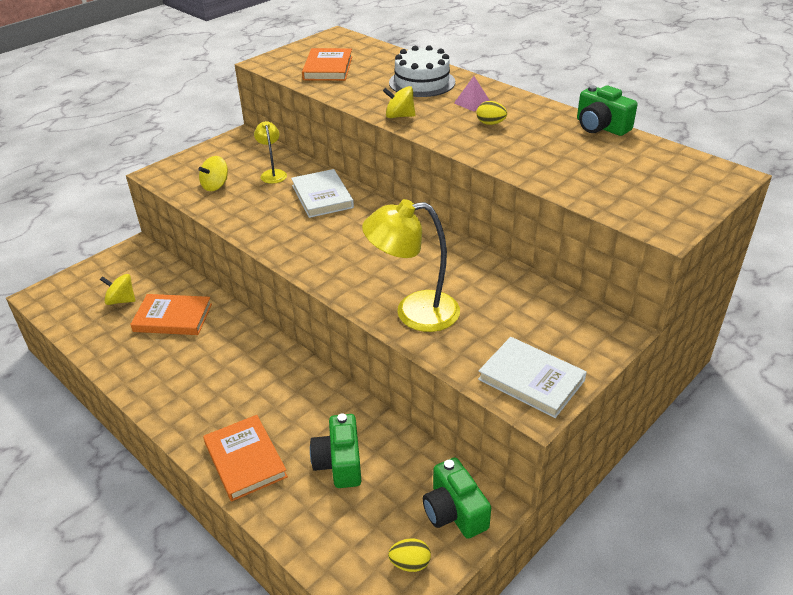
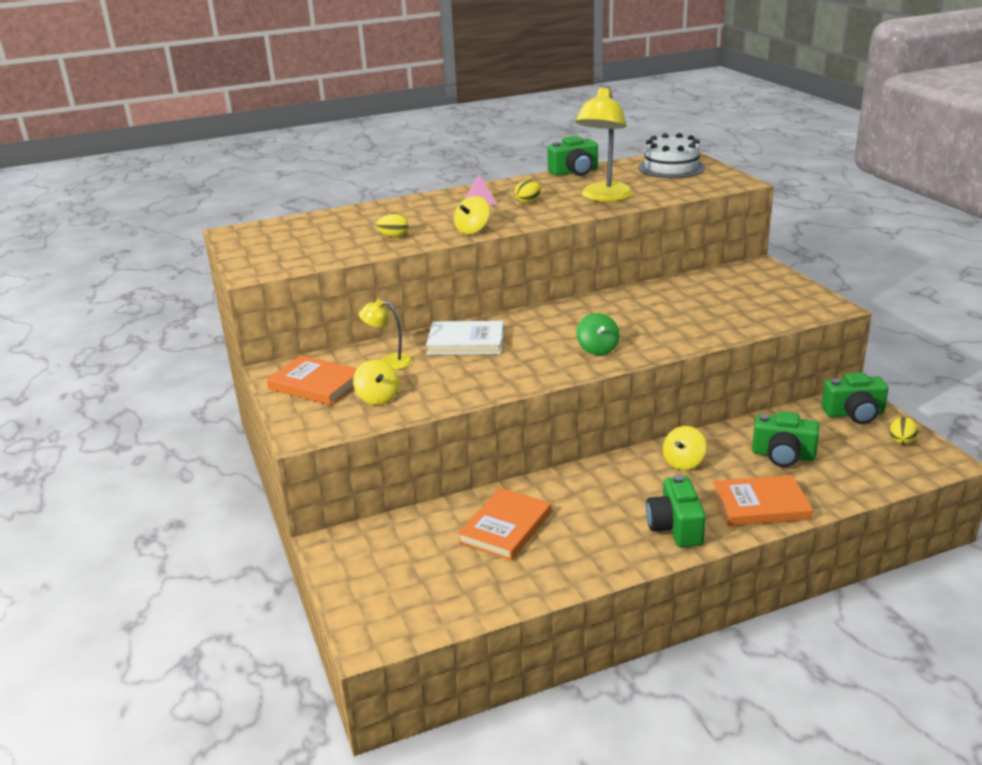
camera: 65 degrees left, 10 degrees down
yellow spinning top [100,274,136,305] -> yellow spinning top moved to [663,426,706,470]
orange book [302,48,352,81] -> orange book moved to [267,355,357,405]
yellow lamp [362,199,460,332] -> yellow lamp moved to [575,86,634,202]
white cake [389,45,455,97] -> white cake moved to [638,133,705,178]
white book [478,337,587,418] -> none
none -> yellow egg [376,213,409,238]
none -> green spinning top [577,313,619,355]
none -> green camera [646,475,706,547]

